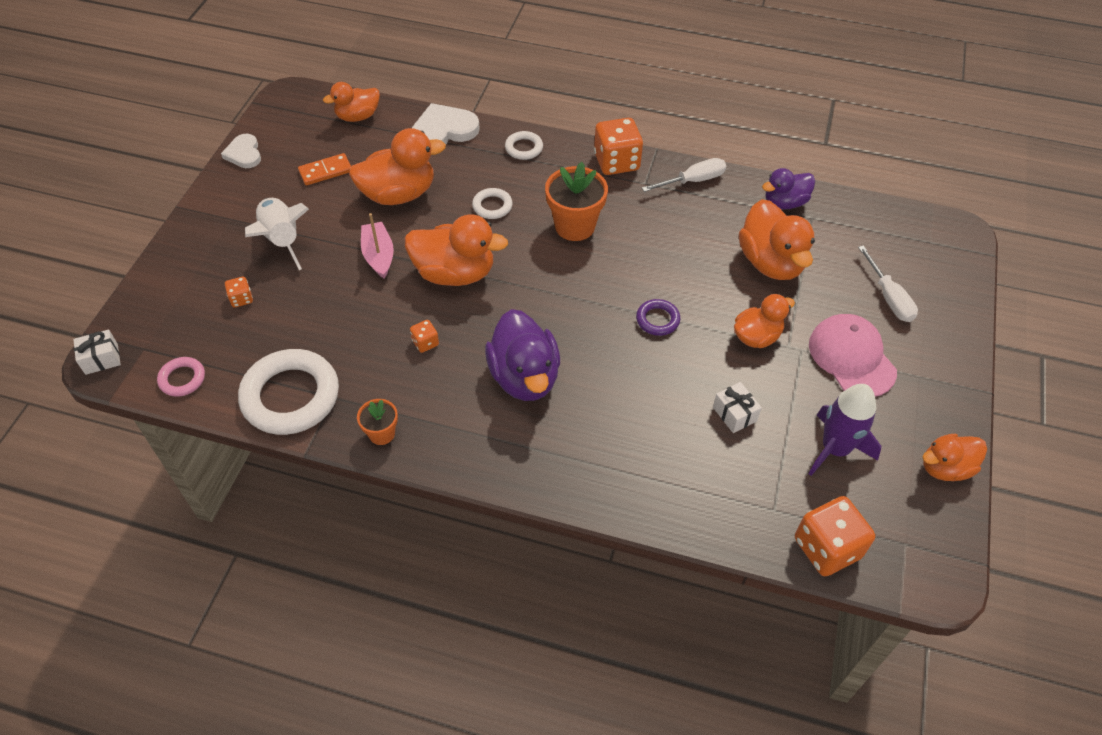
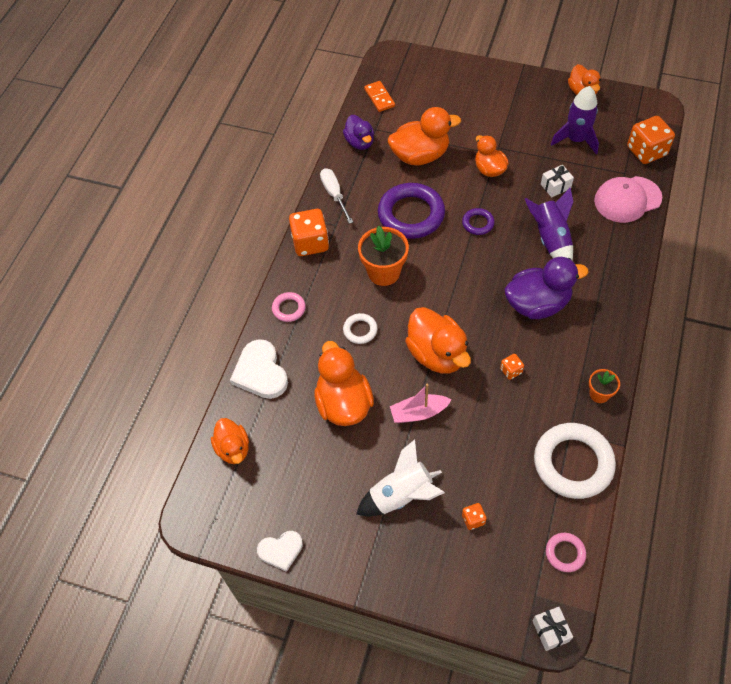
camera: 85 degrees left, 5 degrees up
orange domino [298,153,351,185] -> orange domino moved to [364,81,395,112]
orange duck [405,214,508,286] -> orange duck turned 135 degrees clockwise [405,307,471,374]
white ring [505,131,543,160] -> pink ring [272,292,306,322]
pink cap [809,314,897,397] -> pink cap moved to [594,176,662,223]
white screwdriver [858,245,918,322] -> none
none -> purple ring [378,183,445,239]
none -> purple rocket [525,188,574,260]

